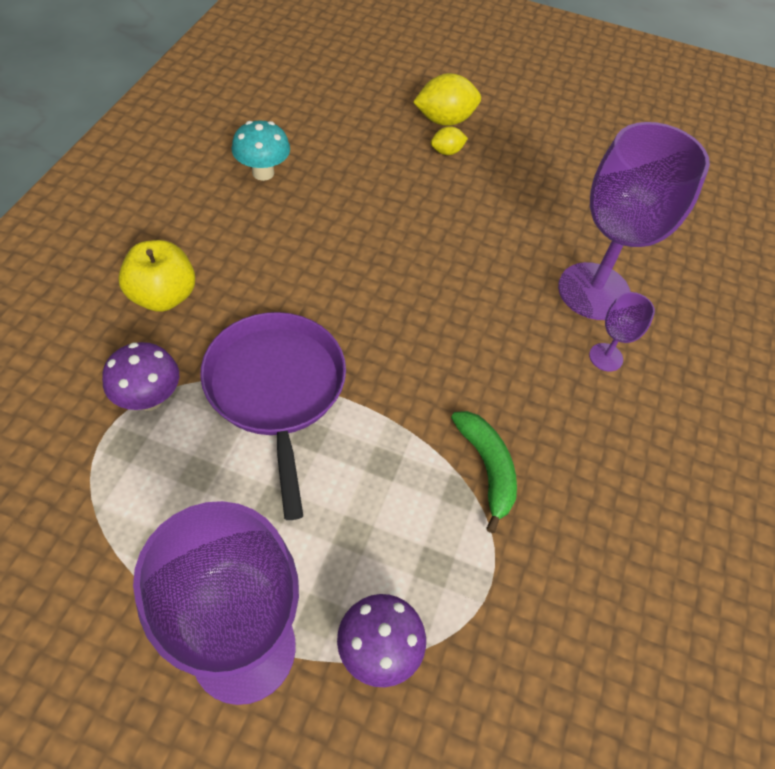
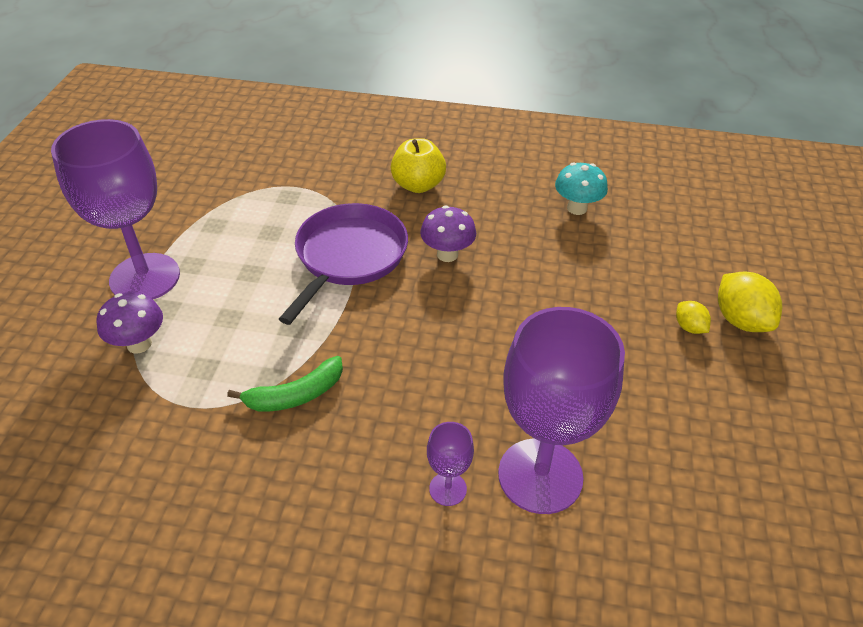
camera: 85 degrees right, 10 degrees down
purple mushroom [102,342,179,411] -> purple mushroom moved to [420,205,476,262]
purple pan [200,312,346,520] -> purple pan turned 45 degrees counterclockwise [279,203,408,325]

